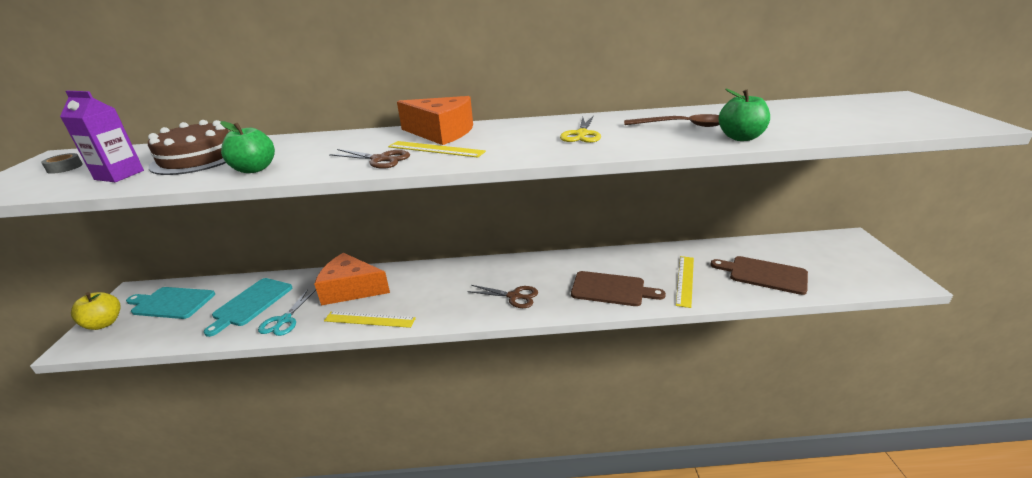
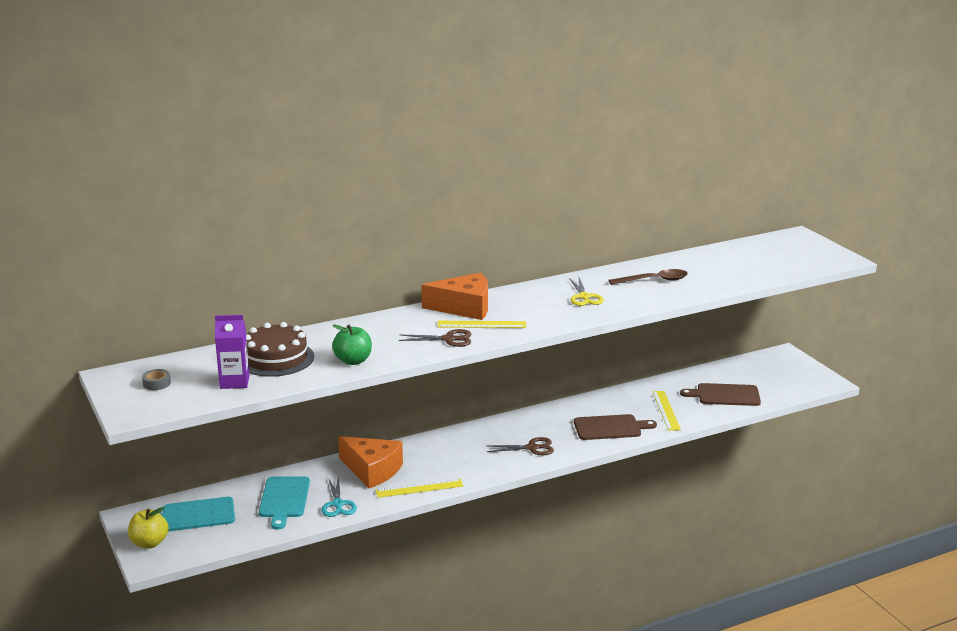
camera: 25 degrees left, 5 degrees down
orange cheese [314,253,390,306] -> orange cheese turned 135 degrees counterclockwise [338,436,403,489]
green apple [719,89,770,141] -> none

